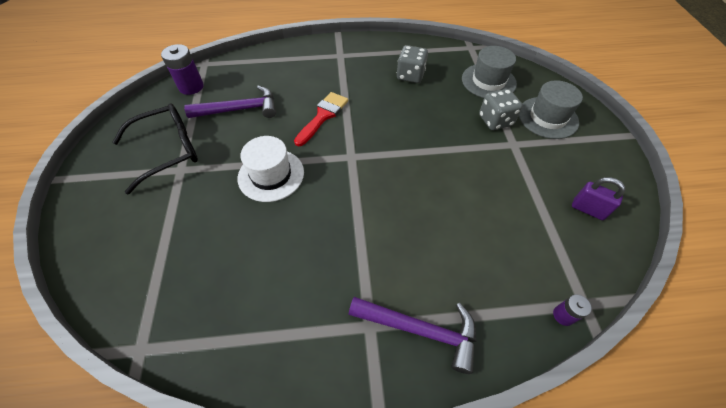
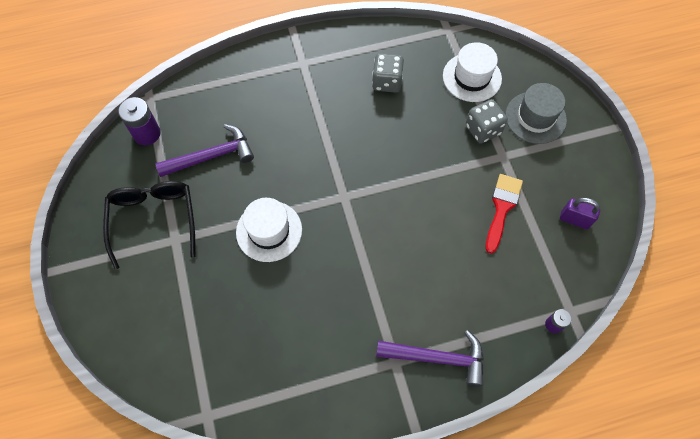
camera: 10 degrees left, 10 degrees up
black glasses [112,103,198,194] -> black glasses turned 60 degrees counterclockwise [103,181,196,270]
red brush [294,92,348,146] -> red brush moved to [485,174,523,254]
grey hat [462,46,517,98] -> white hat [443,42,502,102]

